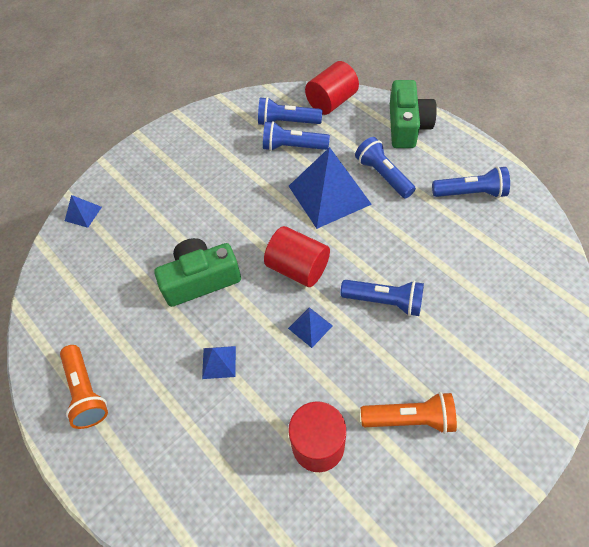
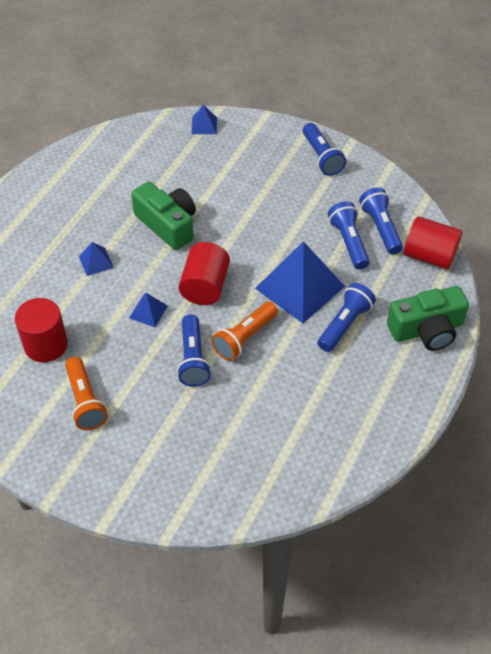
camera: 65 degrees right, 5 degrees down
orange flashlight [60,345,108,429] -> orange flashlight moved to [211,302,278,361]
blue flashlight [432,166,510,198] -> blue flashlight moved to [303,123,346,176]

